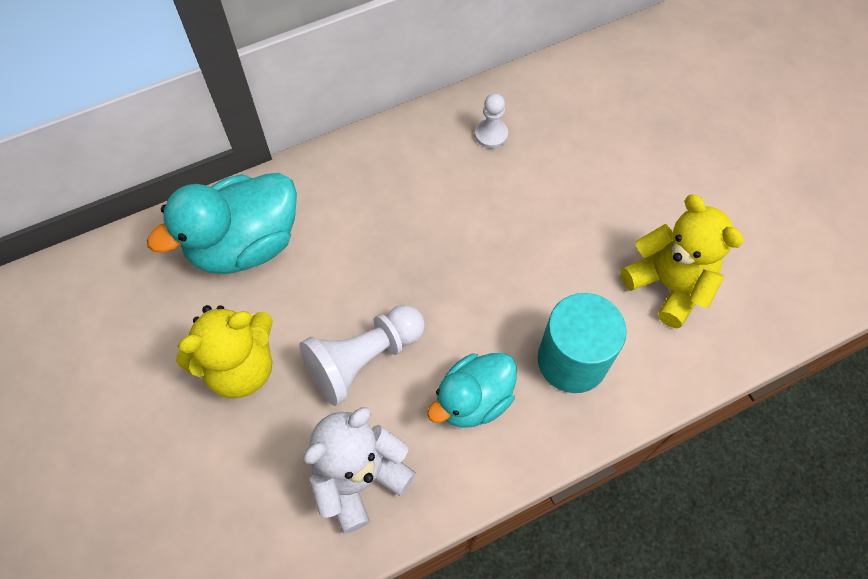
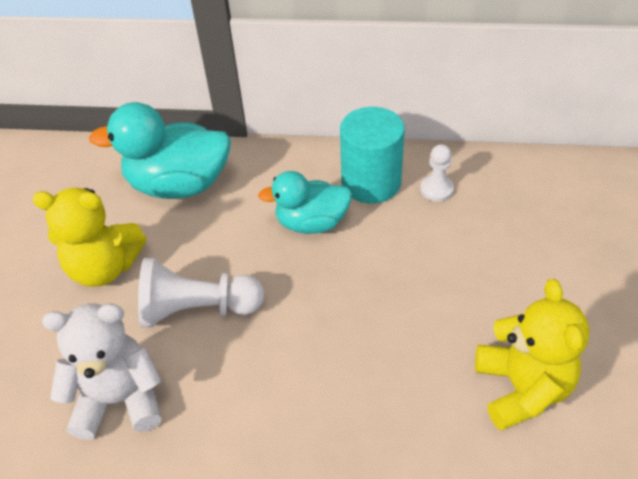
camera: 35 degrees right, 15 degrees down
turquoise duck [427,353,517,428] -> turquoise duck moved to [258,171,352,234]
turquoise cylinder [538,293,627,393] -> turquoise cylinder moved to [340,107,405,203]

